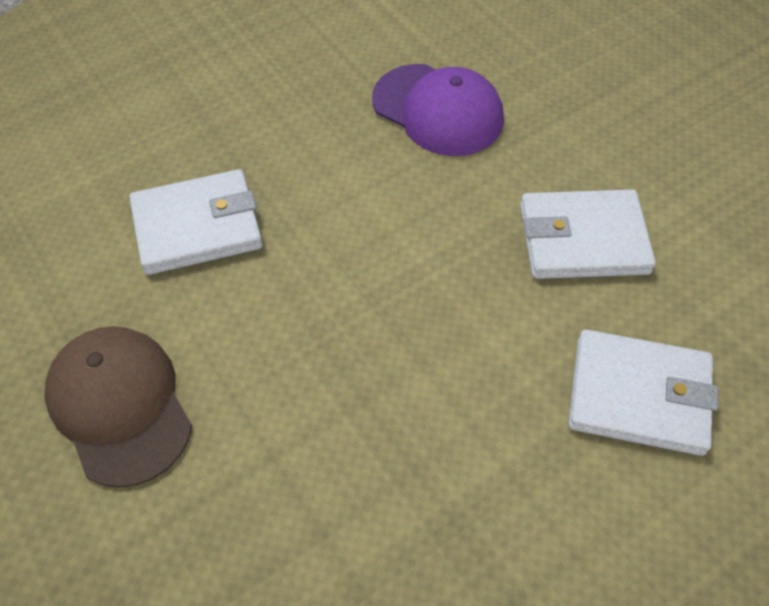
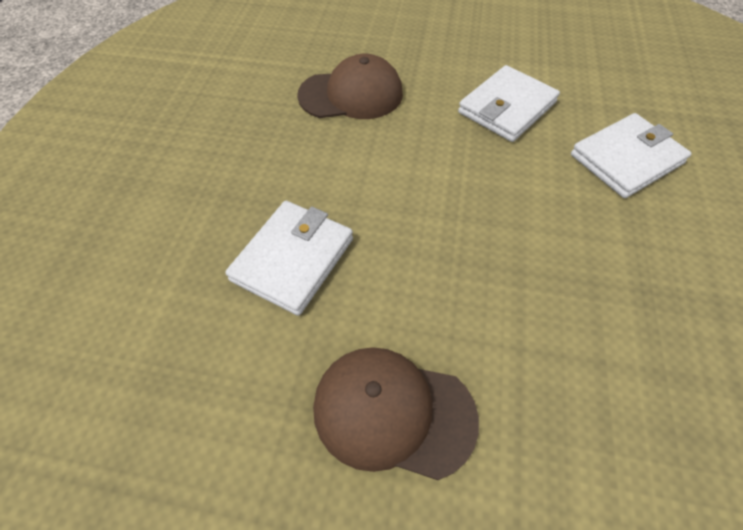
camera: 45 degrees left, 0 degrees up
purple cap [372,64,504,156] -> brown cap [297,54,403,119]

